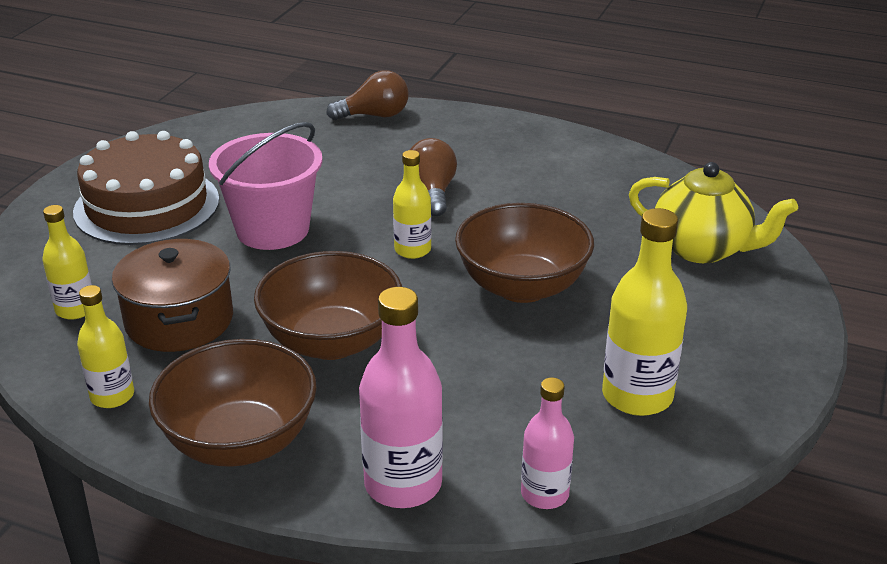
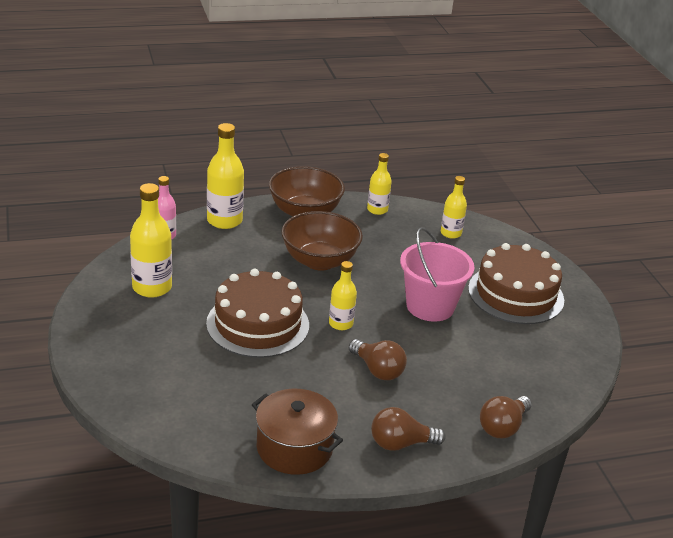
camera: 140 degrees right, 0 degrees up
brown pot [112,239,233,352] -> brown pot moved to [252,389,343,475]
pink bottle [359,287,443,508] -> yellow bottle [207,123,244,229]
brown bowl [455,203,594,303] -> brown cake [206,269,309,358]
yellow teapot [629,162,798,263] -> none
none -> brown light bulb [371,407,446,451]

